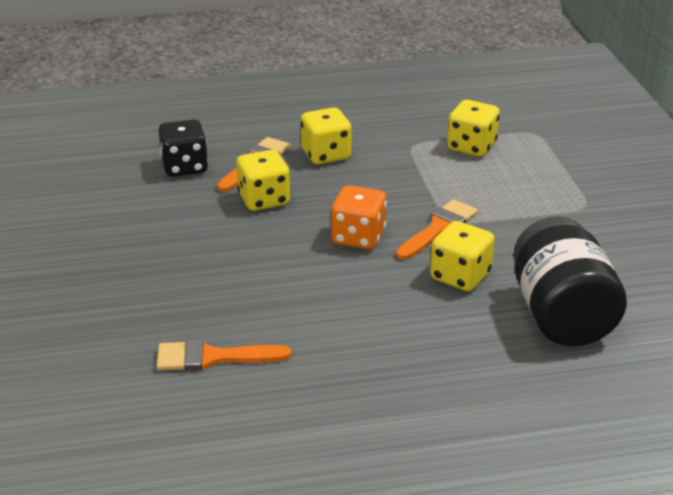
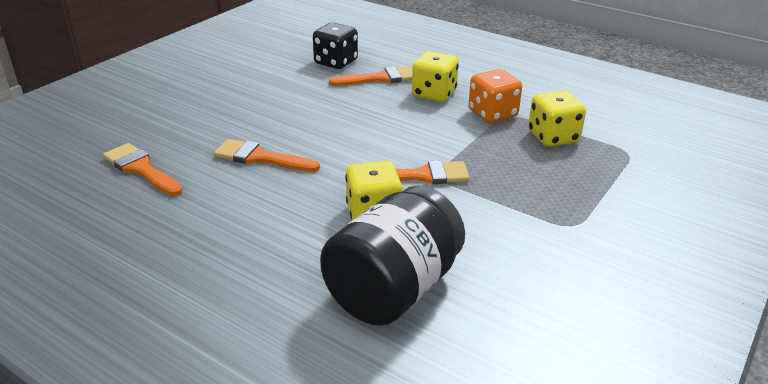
camera: 45 degrees right, 0 degrees up
yellow dice [236,150,290,211] -> none
orange dice [331,185,387,249] -> orange dice moved to [468,69,522,123]
none -> orange brush [214,139,320,172]

